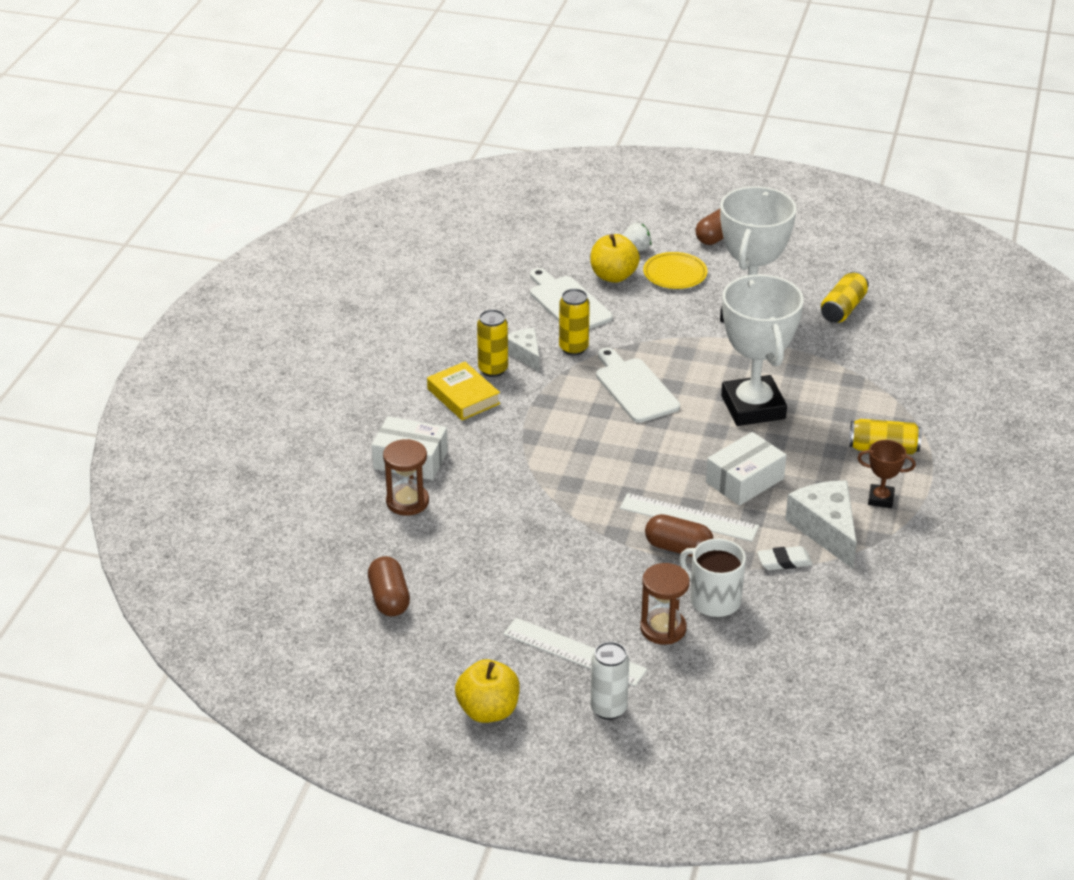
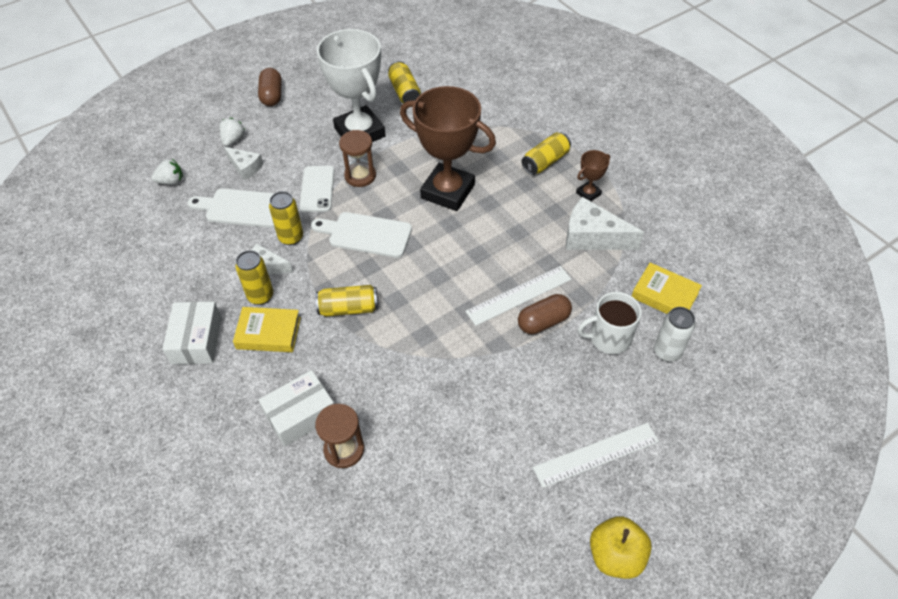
camera: 50 degrees left, 15 degrees up
brown capsule [368,556,410,616] -> none
yellow apple [590,234,640,283] -> white cheese [224,147,263,180]
white can [591,642,629,720] -> white can moved to [654,307,695,362]
brown hourglass [640,563,690,645] -> brown hourglass moved to [339,130,376,187]
yellow plate [643,252,707,289] -> none
white box [706,432,787,506] -> white box moved to [162,302,222,364]
white trophy [721,274,804,426] -> brown trophy [400,86,496,211]
white eraser [757,546,813,570] -> none
none -> white strawberry [151,159,183,185]
none -> white phone [300,166,334,212]
none -> yellow can [316,285,378,316]
none -> yellow book [632,263,702,314]

